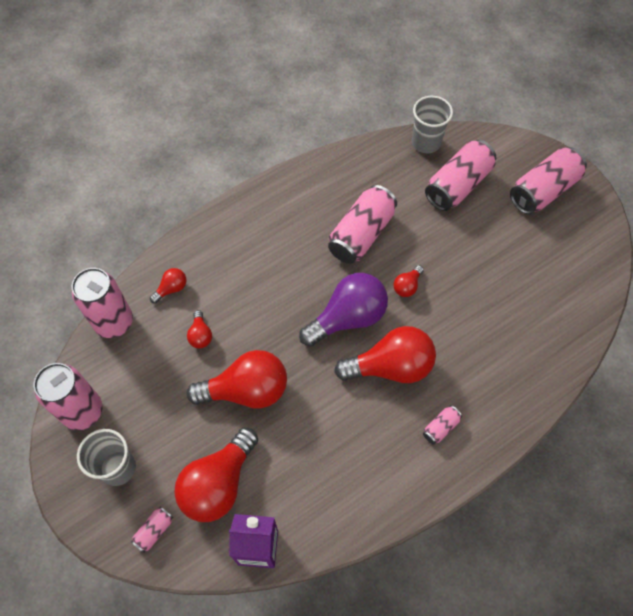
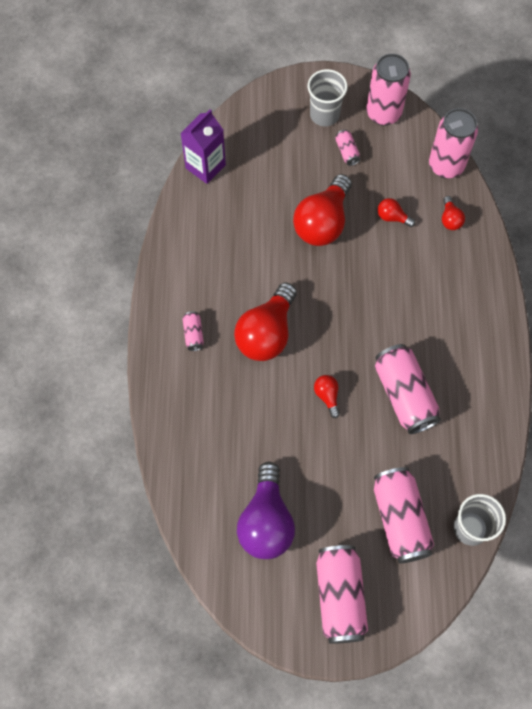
camera: 125 degrees right, 5 degrees up
pink can [131,506,174,553] -> pink can moved to [335,130,360,166]
red light bulb [174,427,258,522] -> none
purple light bulb [299,273,388,347] -> purple light bulb moved to [237,462,295,559]

